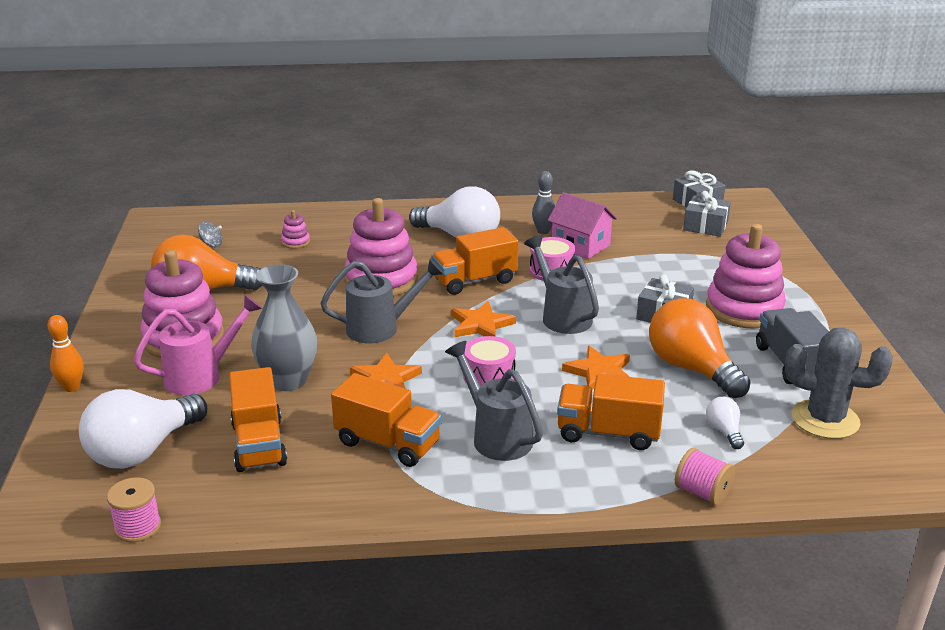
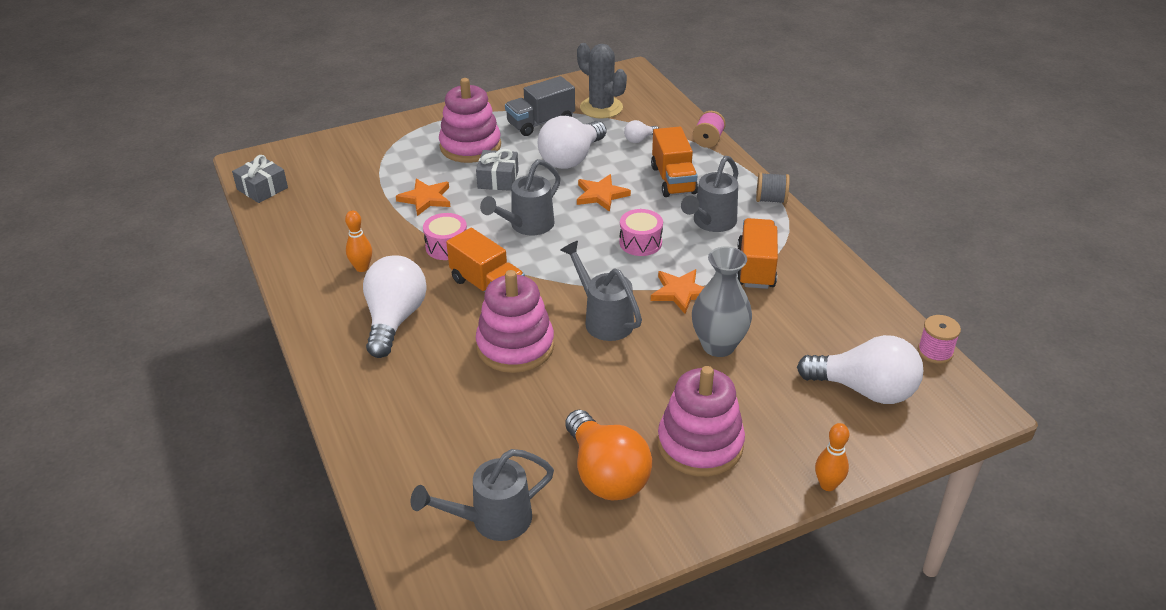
camera: 110 degrees left, 10 degrees up
pink watering can [133,295,263,395] -> none
grey spinning top [198,222,223,247] -> grey watering can [410,449,554,541]
orange truck [229,367,287,472] -> none
pink stacking toy [281,210,310,249] -> none
orange star [451,301,516,337] -> orange star moved to [396,179,450,216]
grey bowling pin [532,171,555,234] -> orange bowling pin [345,210,372,272]
pink house [548,192,617,259] -> none
orange light bulb [649,298,751,398] -> white light bulb [538,116,606,169]
grey gift [683,191,731,237] -> none
grey cactus [785,328,893,439] -> grey cactus turned 45 degrees counterclockwise [577,43,627,119]
none -> grey spool [756,172,790,204]

